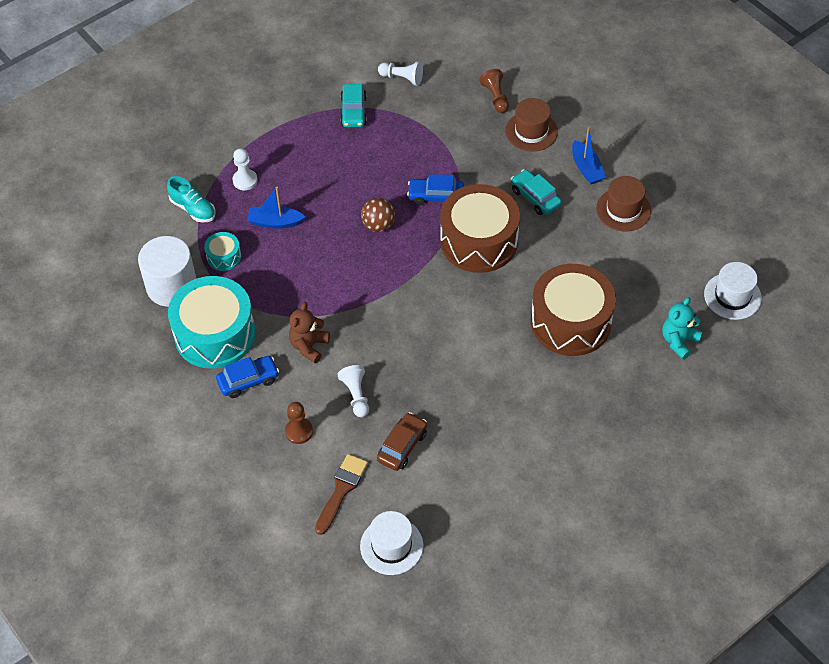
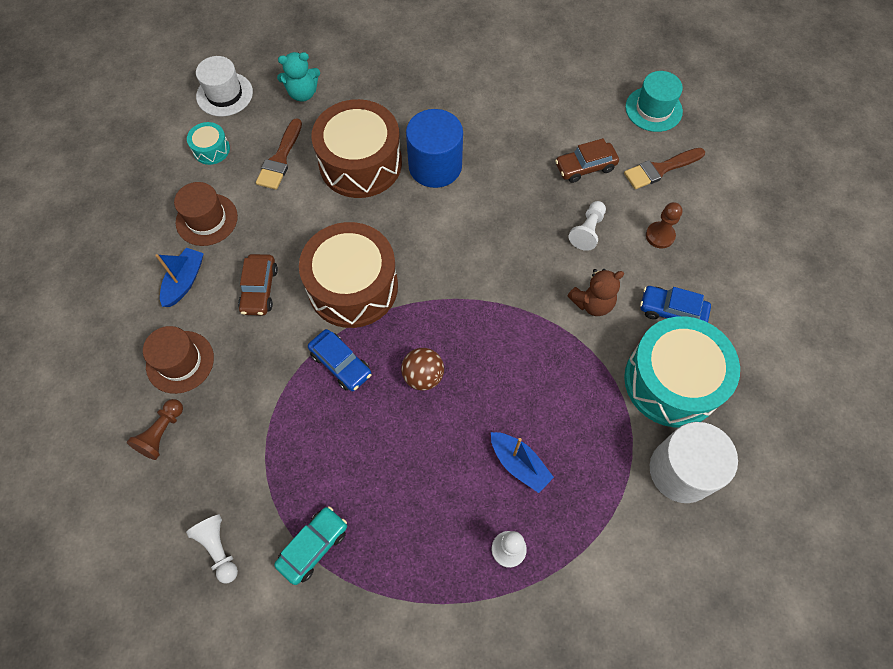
camera: 140 degrees left, 10 degrees up
turquoise shoe [167,176,216,222] -> none
turquoise drum [204,232,241,271] -> turquoise drum moved to [187,122,230,165]
white hat [360,511,423,575] -> turquoise hat [625,71,683,132]
turquoise car [511,169,562,215] -> brown car [238,254,278,316]
none -> brown brush [256,118,302,190]
none -> blue cylinder [406,109,463,188]

